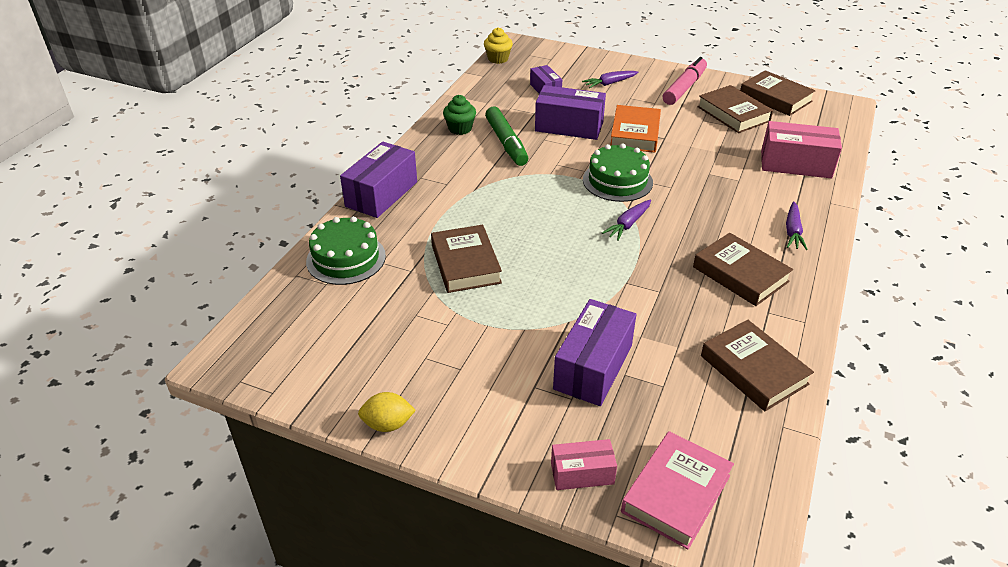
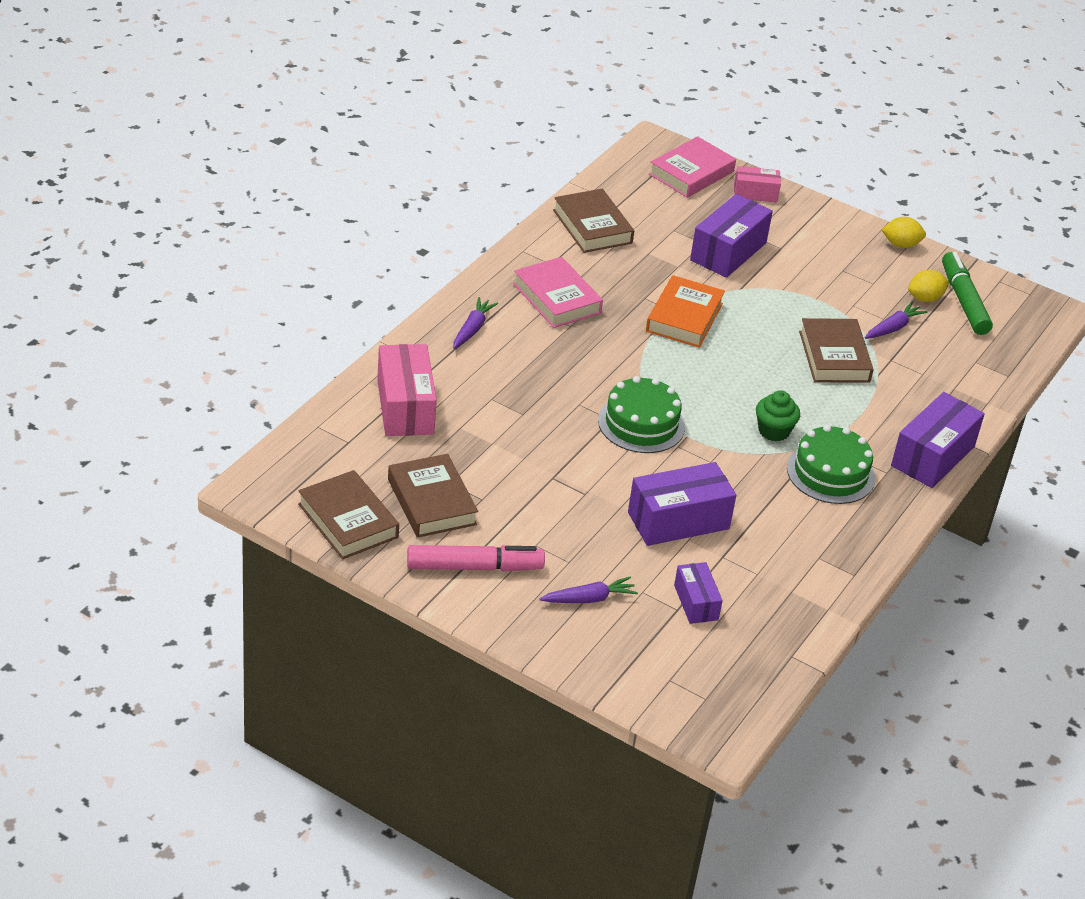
camera: 175 degrees left, 0 degrees up
green cake [306,216,386,285] -> green cake moved to [787,425,875,504]
green cupcake [443,95,476,135] -> green cupcake moved to [756,390,800,441]
yellow cupcake [484,27,513,64] -> none
green marker [485,107,528,166] -> green marker moved to [942,252,993,335]
purple box [535,85,606,140] -> purple box turned 45 degrees counterclockwise [628,462,736,546]
purple carrot [602,199,651,241] -> purple carrot moved to [865,302,928,339]
orange book [610,105,661,153] -> orange book moved to [646,275,725,348]
pink marker [663,57,707,105] -> pink marker turned 135 degrees counterclockwise [407,545,545,572]
brown book [693,233,793,306] -> pink book [513,257,603,328]
pink box [761,121,842,178] -> pink box turned 60 degrees clockwise [377,344,437,436]
none -> yellow lemon [908,270,949,302]

